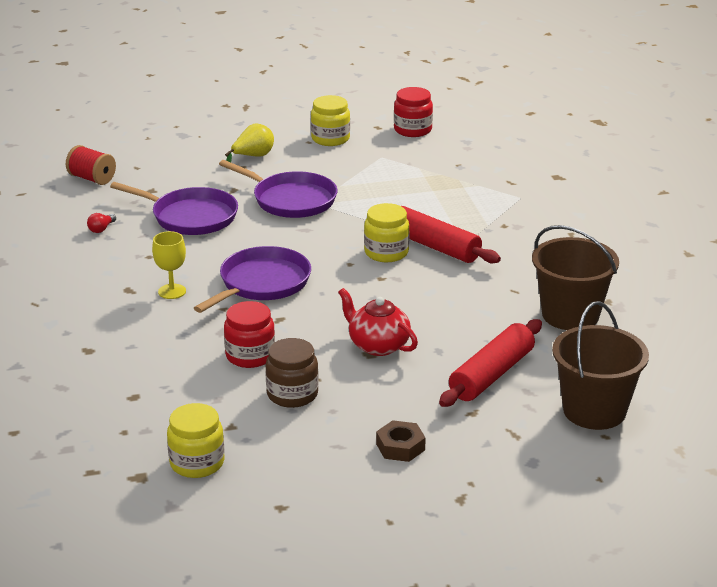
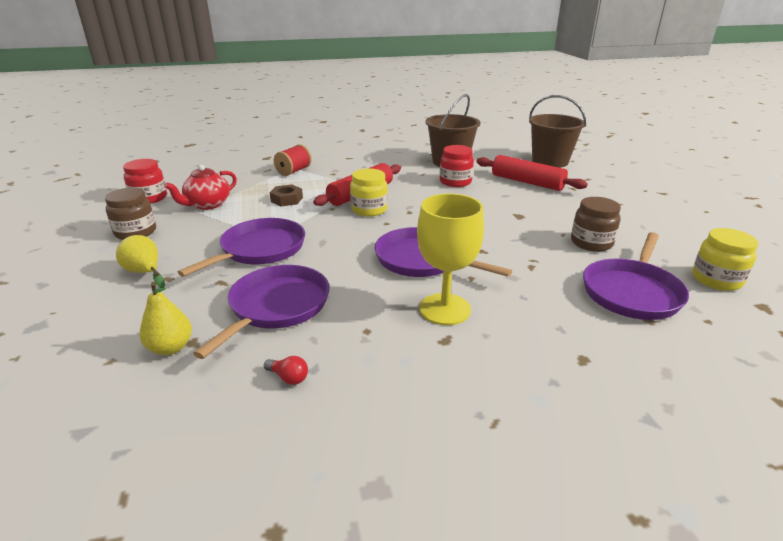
camera: 90 degrees left, 0 degrees up
red spool [66,145,116,185] -> red spool moved to [274,144,312,176]
yellow goblet [152,231,186,299] -> yellow goblet [417,194,484,325], size x1.70
red jar [224,301,275,368] -> red jar moved to [440,145,474,187]
yellow jar [311,95,350,146] -> brown jar [105,188,156,240]
red teapot [338,288,418,356] -> red teapot moved to [164,164,237,210]
brown nut [376,420,426,462] -> brown nut moved to [270,184,303,206]
none -> yellow pear [140,282,192,355]
none -> purple pan [583,232,689,320]

